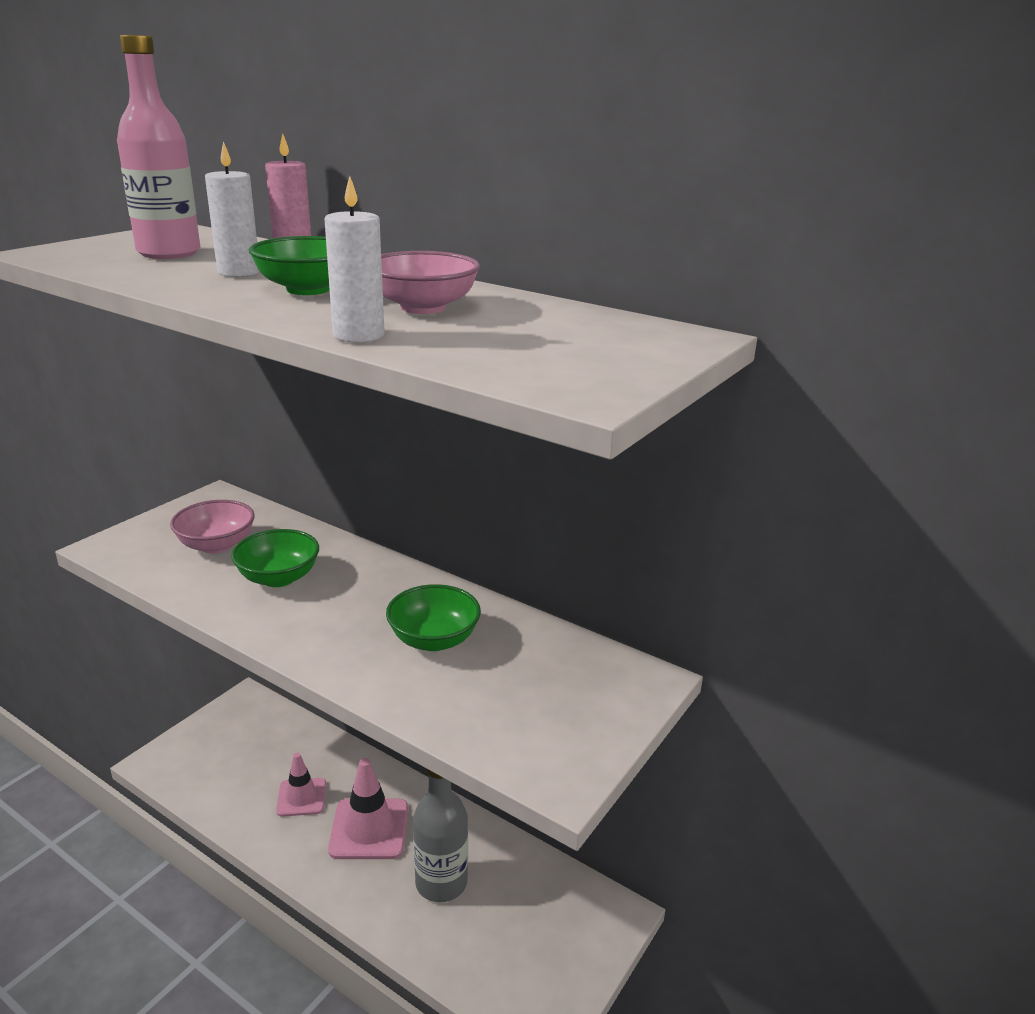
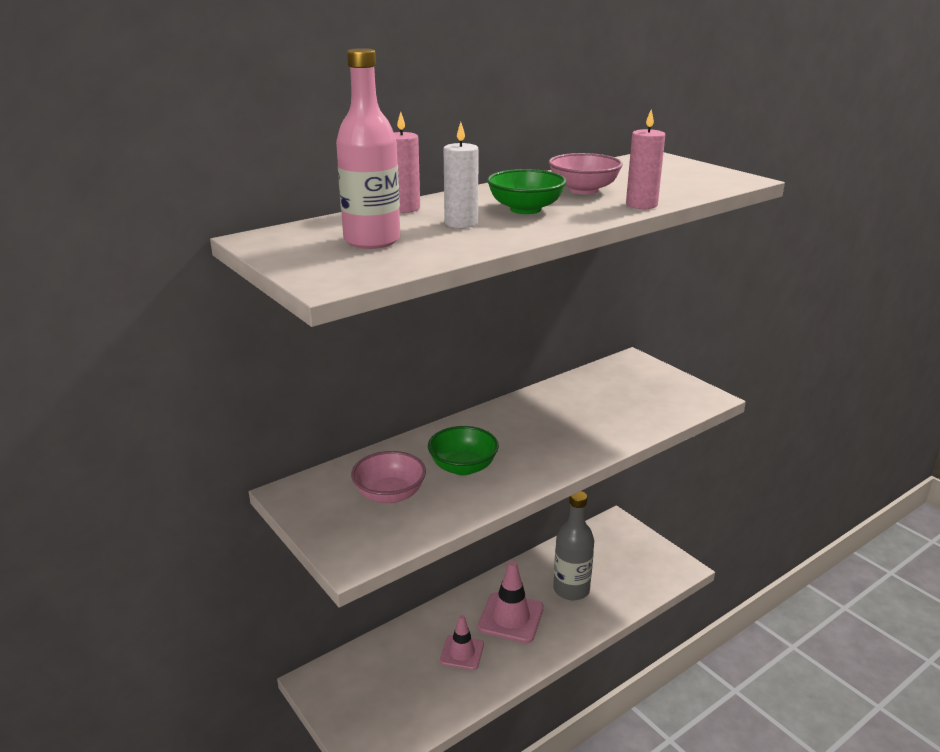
camera: 70 degrees left, 0 degrees up
white candle [324,176,385,342] -> pink candle [626,109,665,209]
green bowl [386,584,481,651] -> none

